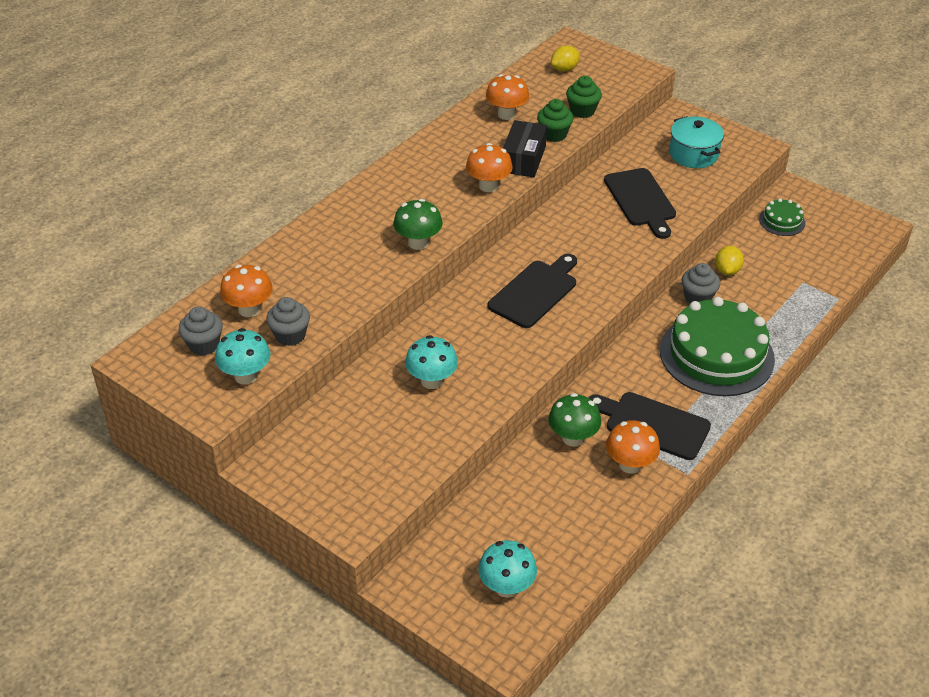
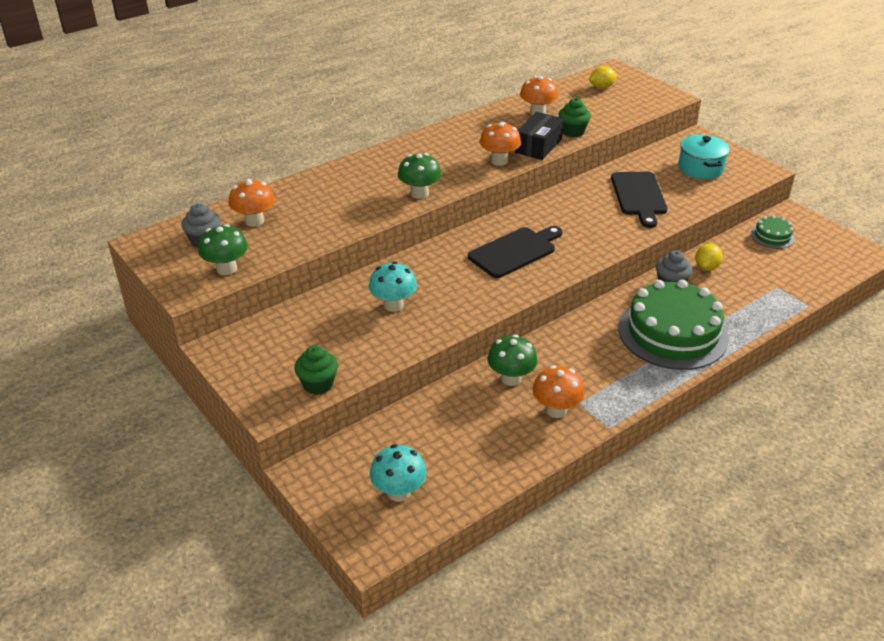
camera: 15 degrees right, 5 degrees down
turquoise mushroom [215,328,271,384] -> green mushroom [198,224,248,275]
grey cupcake [266,297,310,346] -> none
green cupcake [566,76,602,118] -> green cupcake moved to [294,345,338,395]
black cutting board [588,392,711,460] -> none

